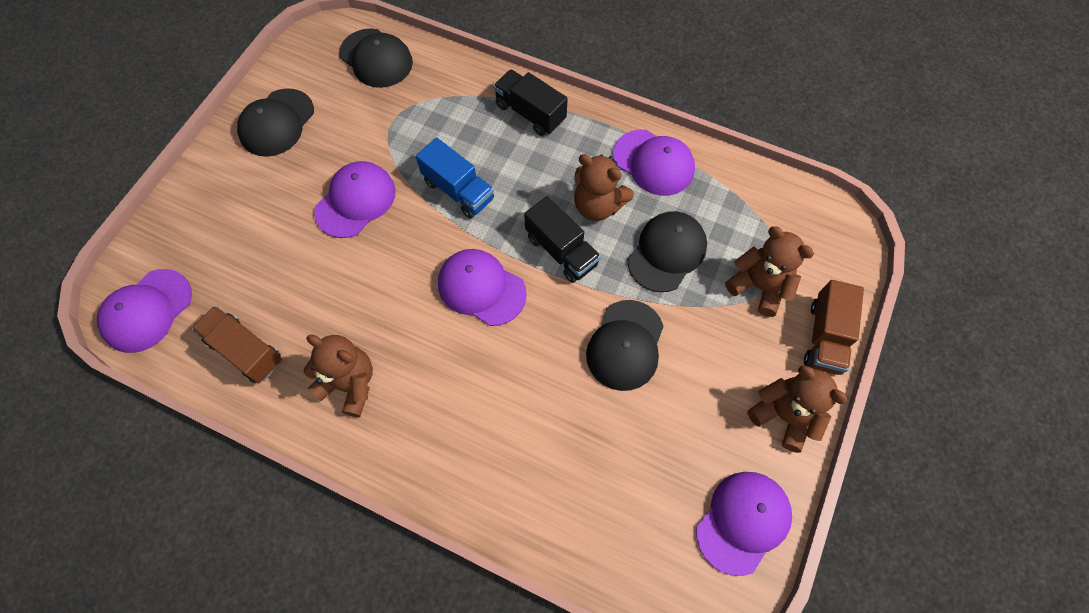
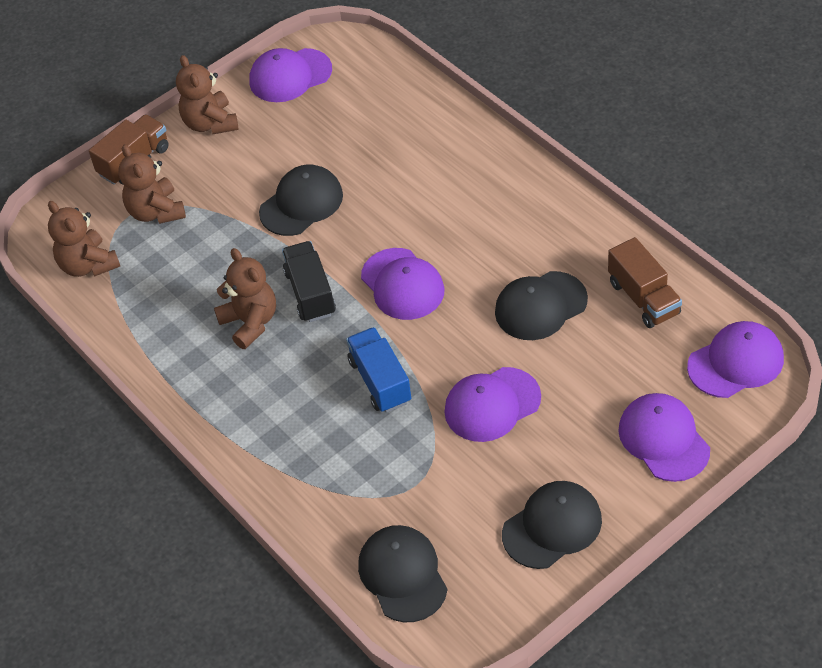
camera: 150 degrees left, 15 degrees down
brown teddy bear [304,335,373,417] -> brown teddy bear moved to [48,201,120,277]
black truck [493,69,568,136] -> none
purple cap [613,129,695,196] -> purple cap moved to [618,393,710,482]
black cap [627,211,707,292] -> black cap moved to [495,271,588,340]

